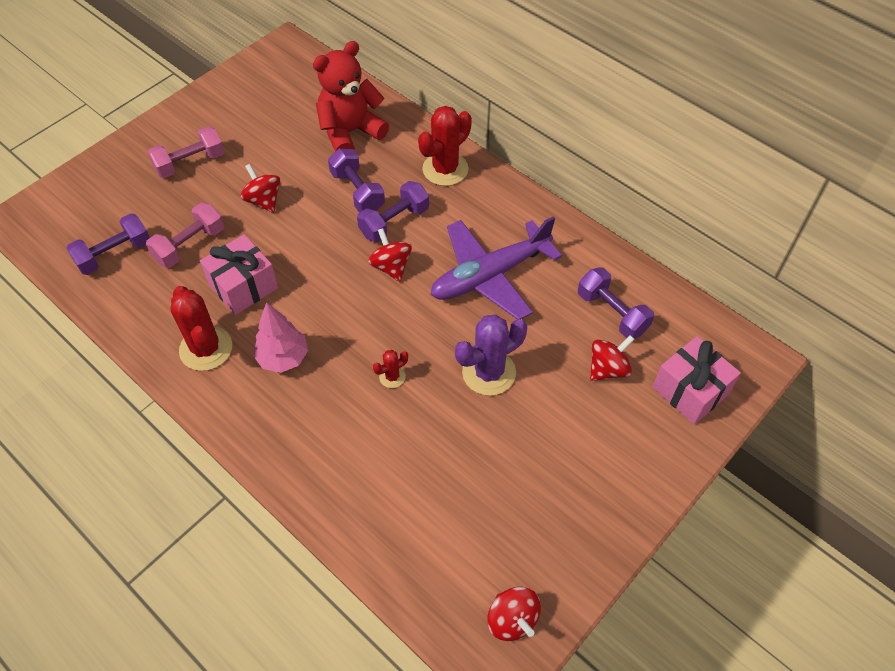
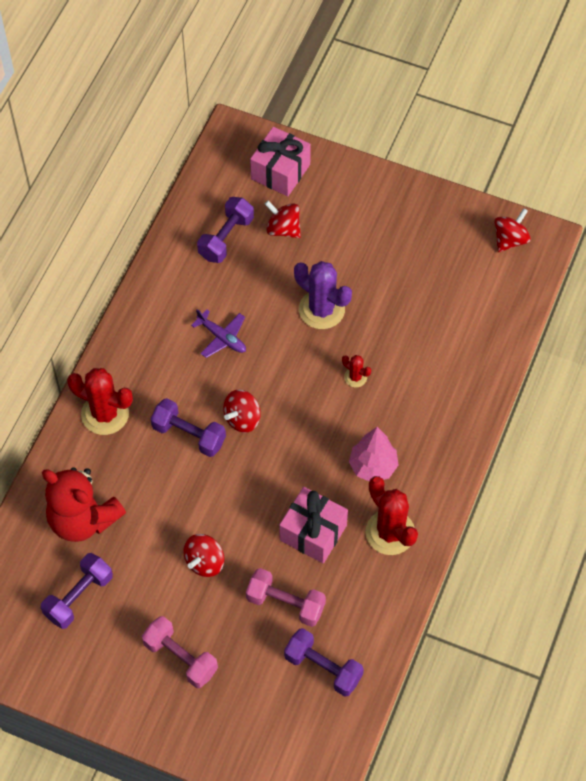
camera: 110 degrees left, 5 degrees up
red cactus [170,286,232,371] -> red cactus turned 75 degrees counterclockwise [366,476,418,555]
purple dumbbell [328,149,385,213] -> purple dumbbell moved to [41,553,113,629]
purple plane [431,216,562,320] -> purple plane [191,309,246,358], size x0.48

